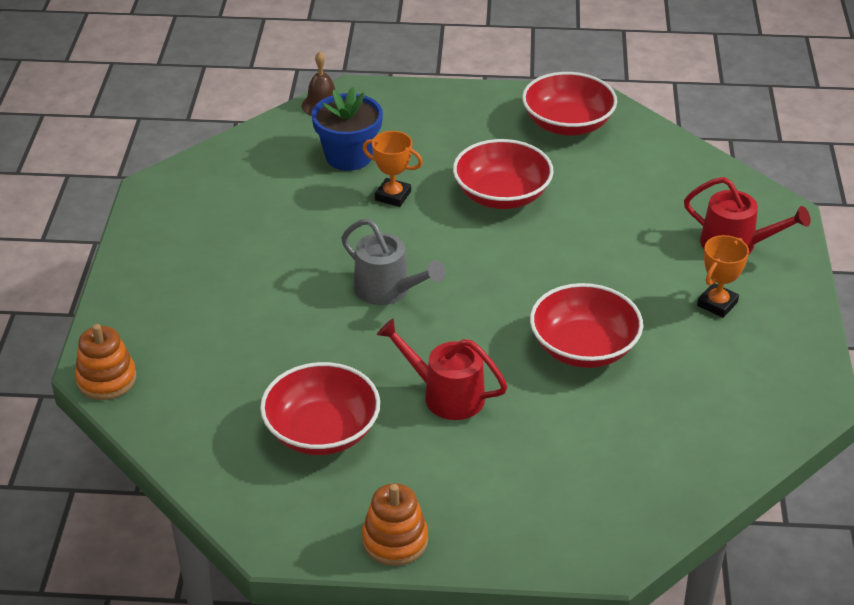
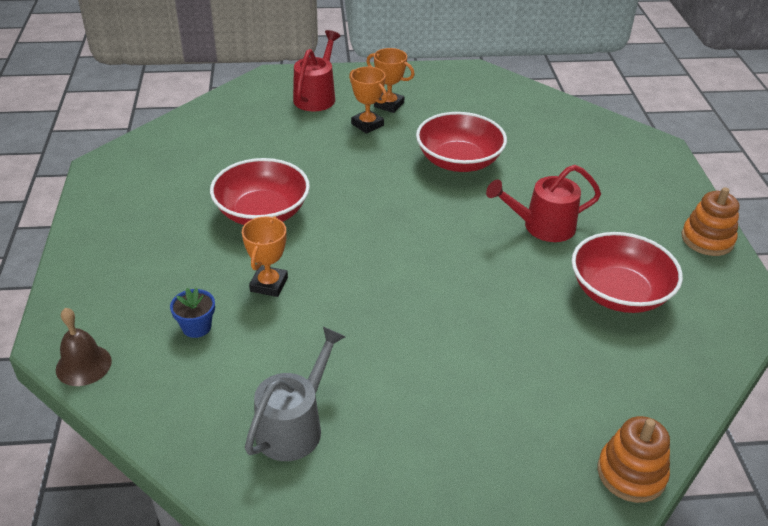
camera: 100 degrees left, 0 degrees up
blue flower pot [312,87,383,171] -> blue flower pot [170,288,215,338], size x0.53
grey watering can [341,219,446,305] -> grey watering can moved to [245,327,345,461]
red watering can [377,319,508,420] -> red watering can turned 60 degrees clockwise [486,165,601,242]
red bowl [522,72,617,136] -> none
none -> orange trophy [349,66,387,134]

